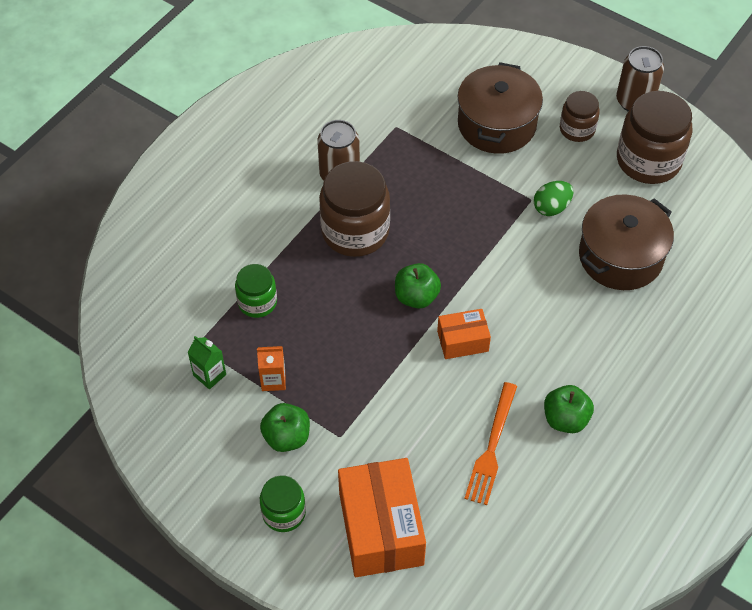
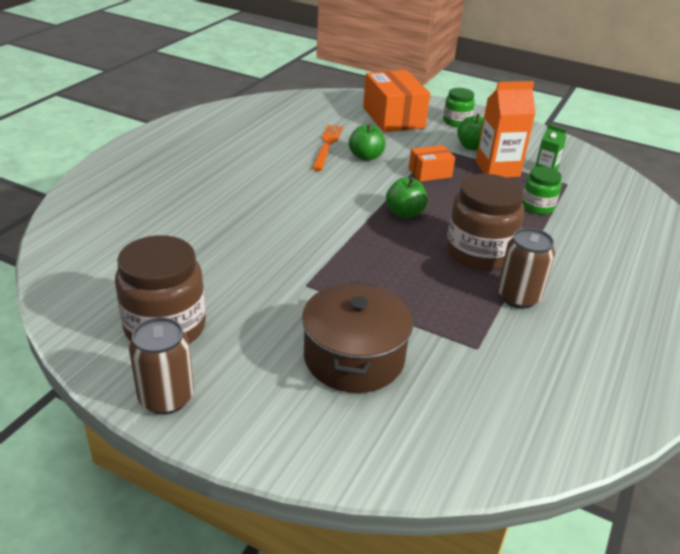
camera: 170 degrees right, 20 degrees down
orange carton [257,346,286,391] -> orange carton [476,81,536,178], size x1.92
orange box [437,309,491,359] -> orange box moved to [409,145,455,182]
green egg [534,181,573,216] -> none
green apple [544,385,594,433] -> green apple moved to [349,124,386,161]
brown jar [560,91,600,142] -> none
brown pot [579,194,674,290] -> none

